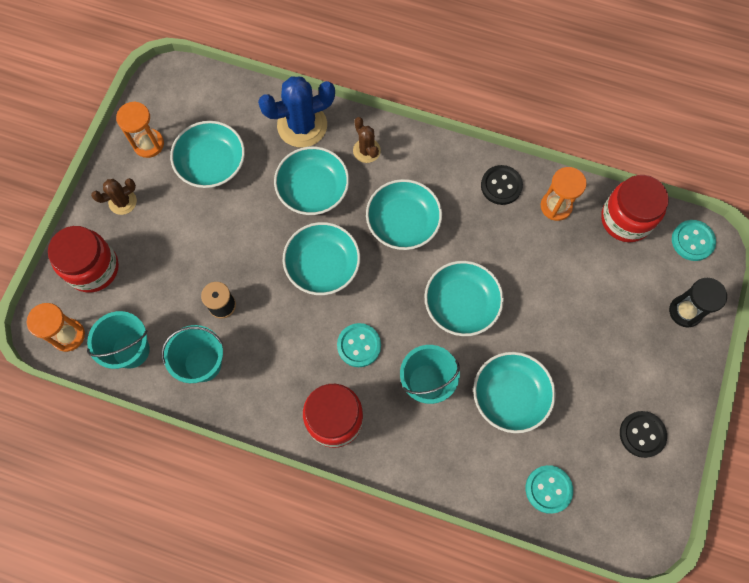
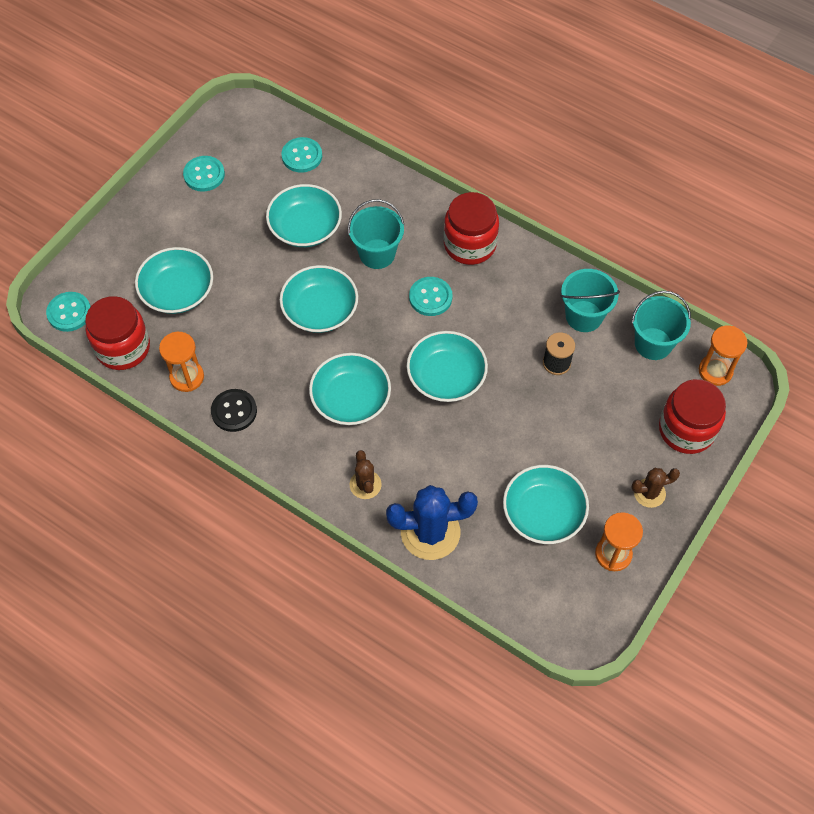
camera: 165 degrees left, 10 degrees down
turquoise bowl [274,146,349,215] -> turquoise bowl moved to [135,247,213,314]
black button [620,411,667,458] -> turquoise button [183,156,225,192]
black hourglass [669,278,727,328] -> none

